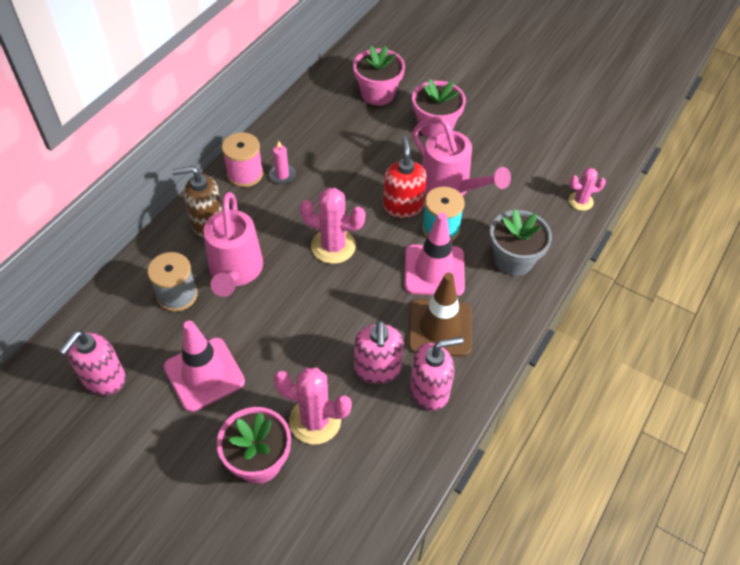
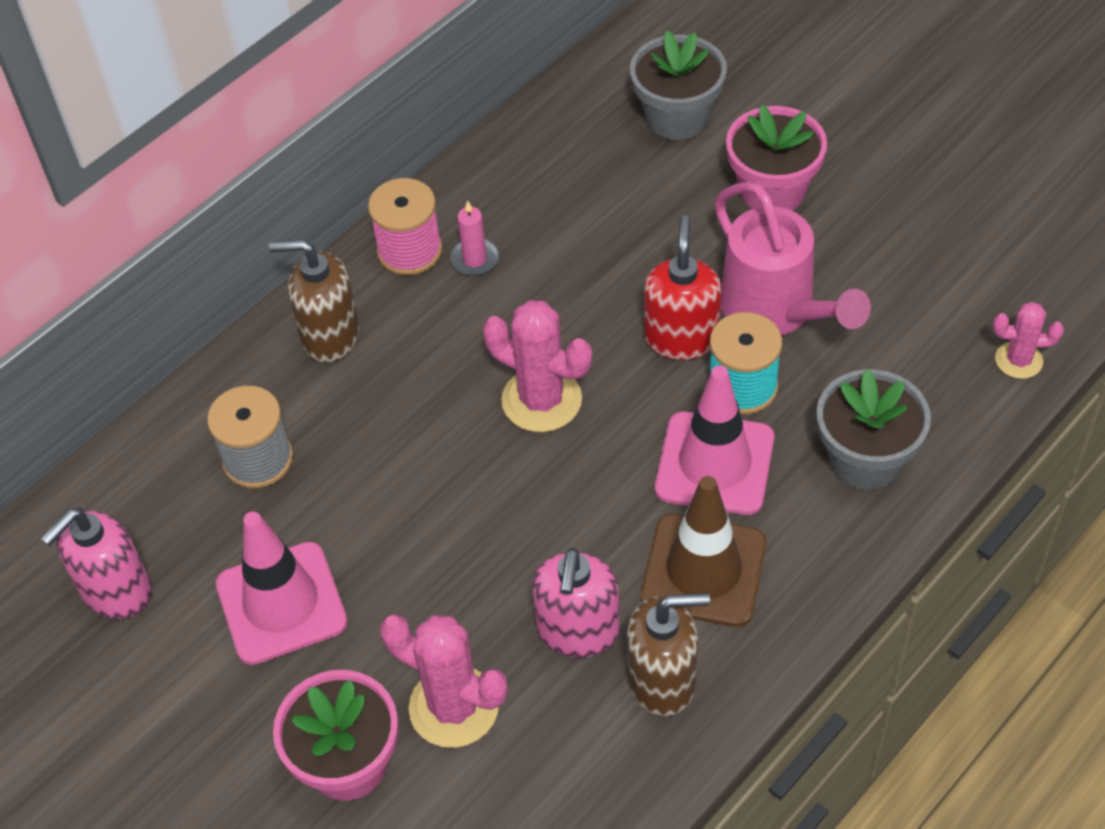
camera: 15 degrees right, 0 degrees up
pink watering can [204,192,263,297] -> none
pink flower pot [353,46,405,106] -> grey flower pot [630,31,727,140]
pink soap dispenser [410,337,463,411] -> brown soap dispenser [627,593,710,716]

